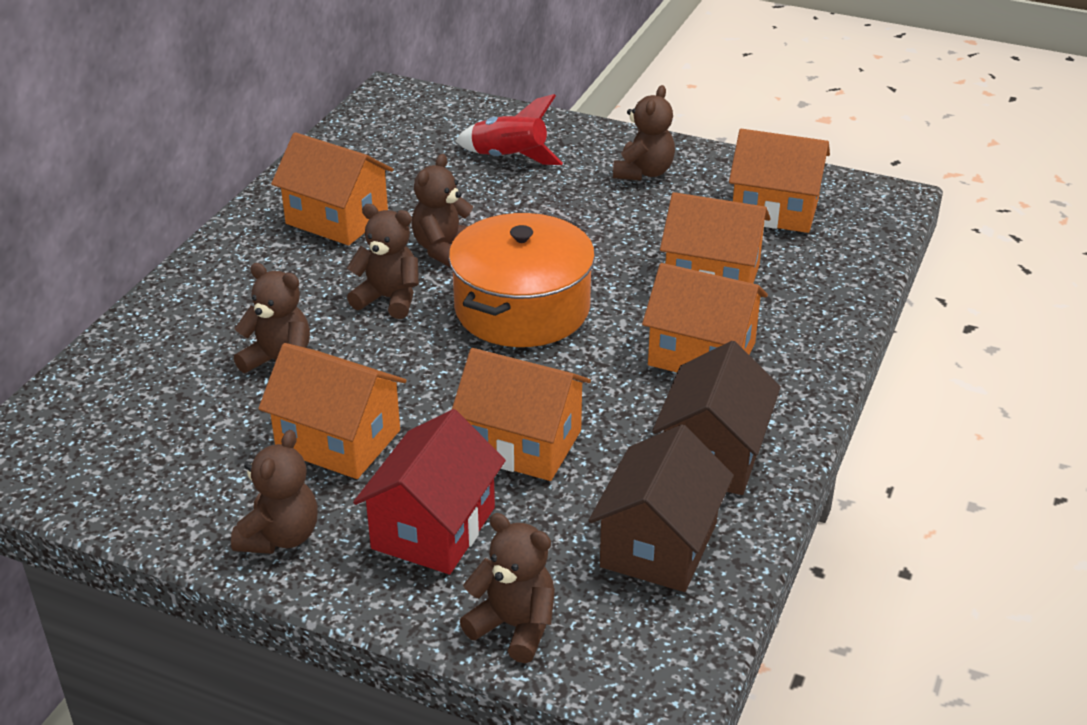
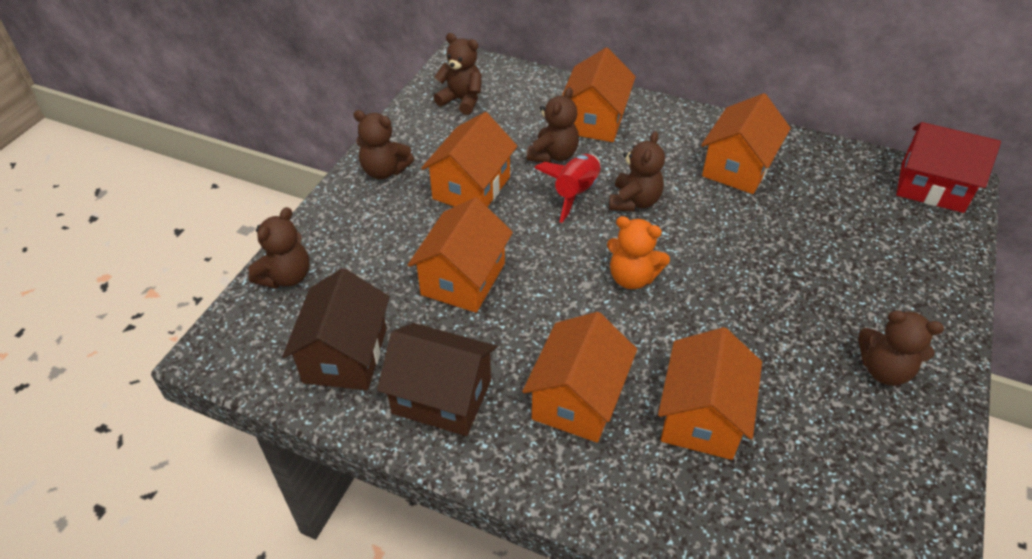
camera: 90 degrees right, 10 degrees up
red house [353,409,506,574] -> red house moved to [896,122,1001,213]
brown teddy bear [411,154,473,267] -> brown teddy bear moved to [433,33,482,115]
orange pot [449,213,595,347] -> orange teddy bear [607,216,670,289]
red rocket [456,94,563,165] -> red rocket moved to [534,154,600,223]
brown house [589,424,734,592] -> brown house turned 75 degrees clockwise [282,268,390,391]
orange house [729,129,830,233] -> orange house moved to [562,48,636,142]

